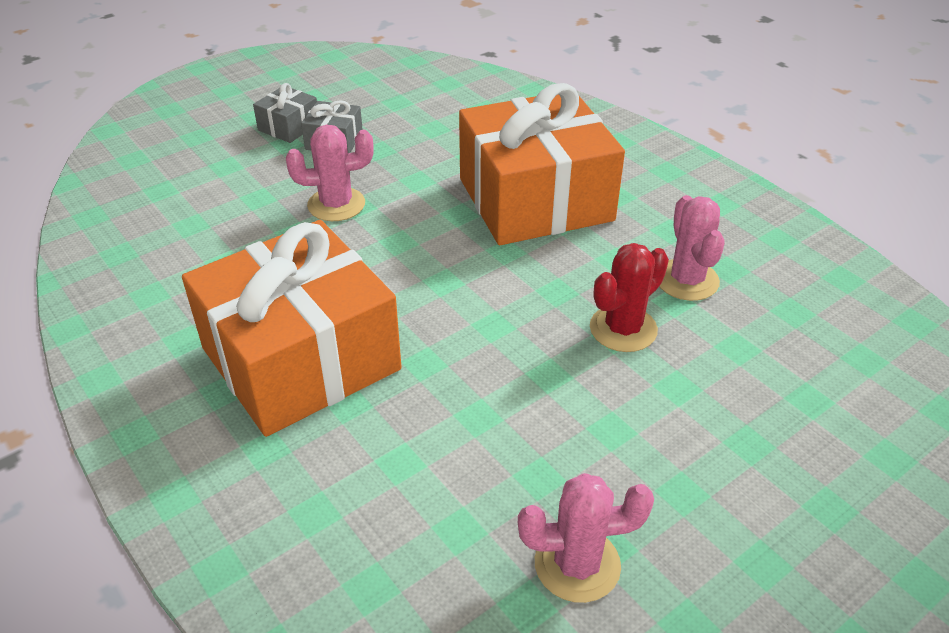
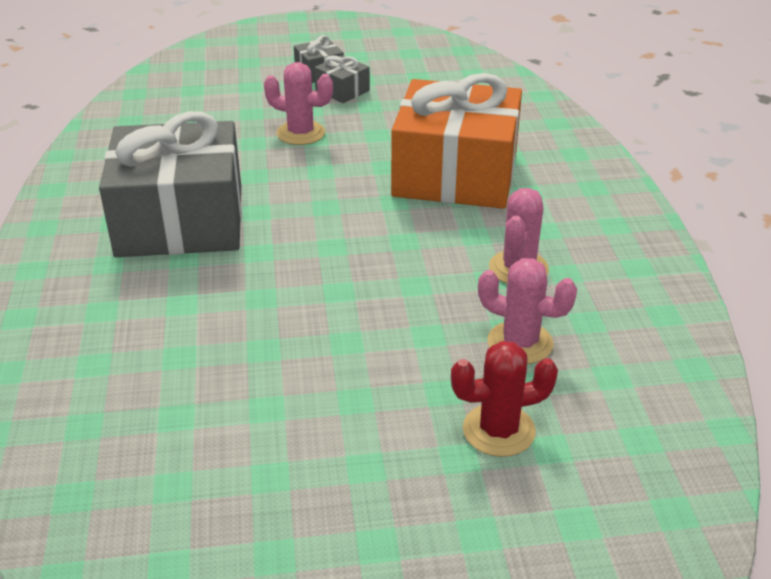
camera: 30 degrees right, 5 degrees down
orange gift [182,220,401,437] -> grey gift [99,111,242,257]
pink cactus [518,473,654,603] -> pink cactus moved to [478,258,577,364]
red cactus [590,243,669,352] -> red cactus moved to [451,341,558,457]

